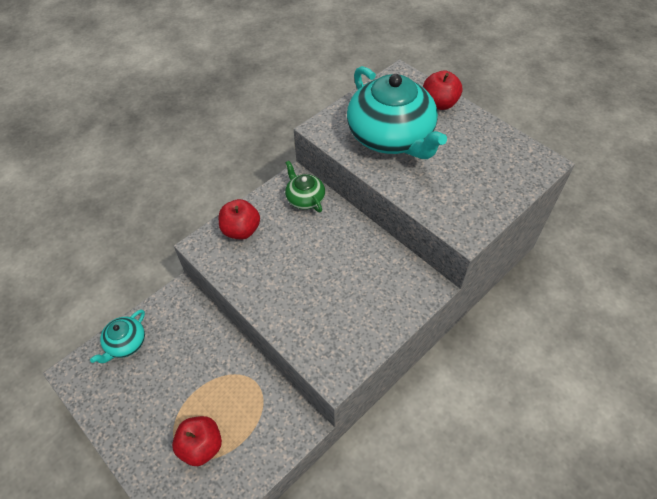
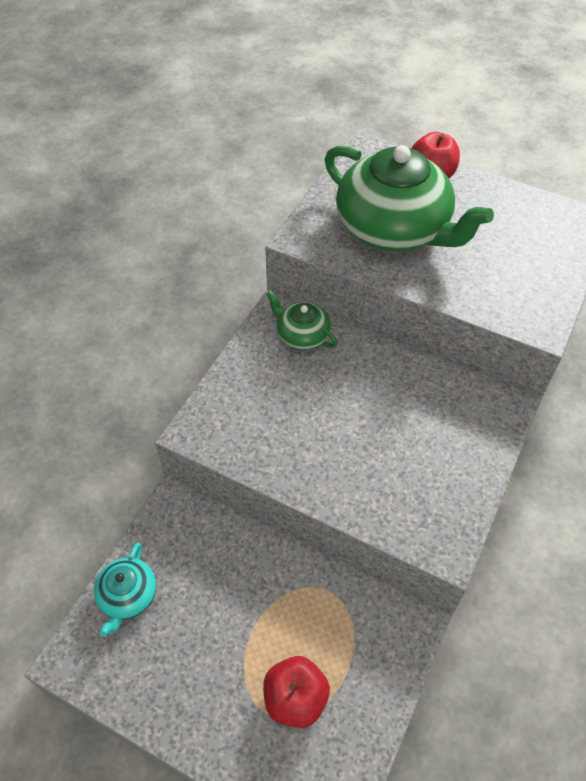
camera: 20 degrees left, 0 degrees up
red apple [219,199,260,240] -> none
turquoise teapot [347,66,447,159] -> green teapot [325,145,494,251]

